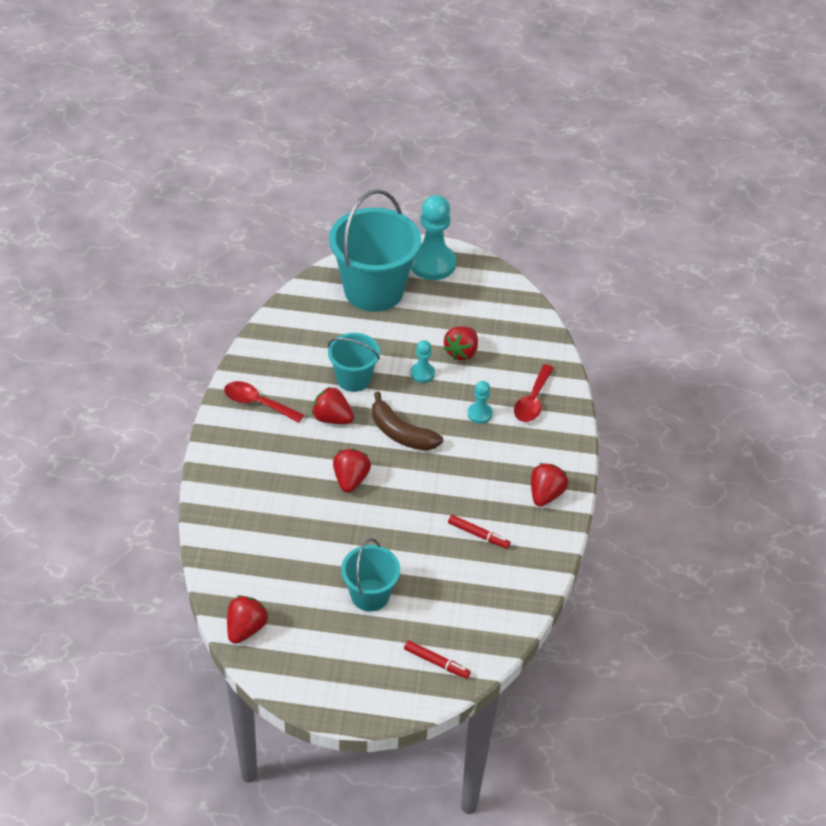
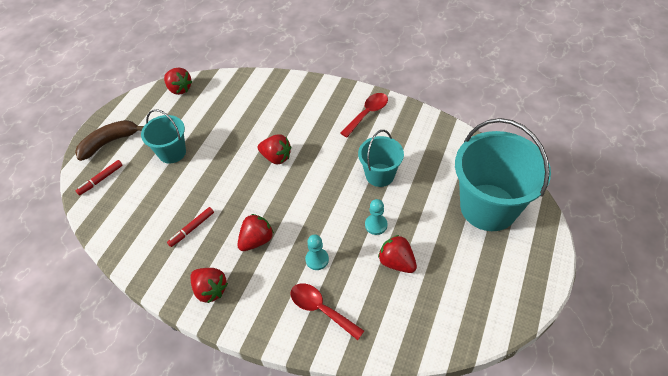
camera: 110 degrees right, 5 degrees up
red strawberry [312,387,354,424] -> red strawberry moved to [237,214,274,251]
brown banana [372,392,443,451] -> brown banana moved to [75,120,144,161]
turquoise pawn [411,195,456,280] -> none

